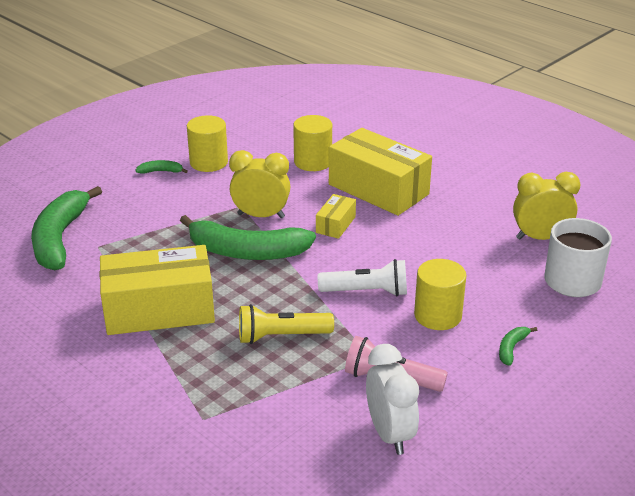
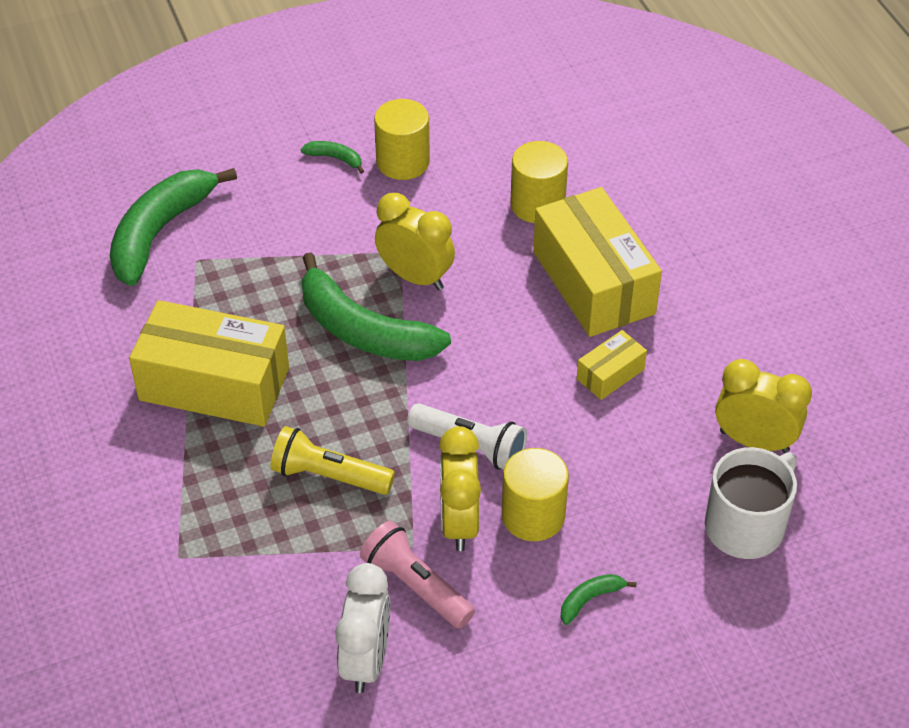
camera: 25 degrees right, 15 degrees up
yellow box [316,194,356,239] -> yellow box moved to [577,330,647,400]
none -> yellow clock [439,426,481,551]

